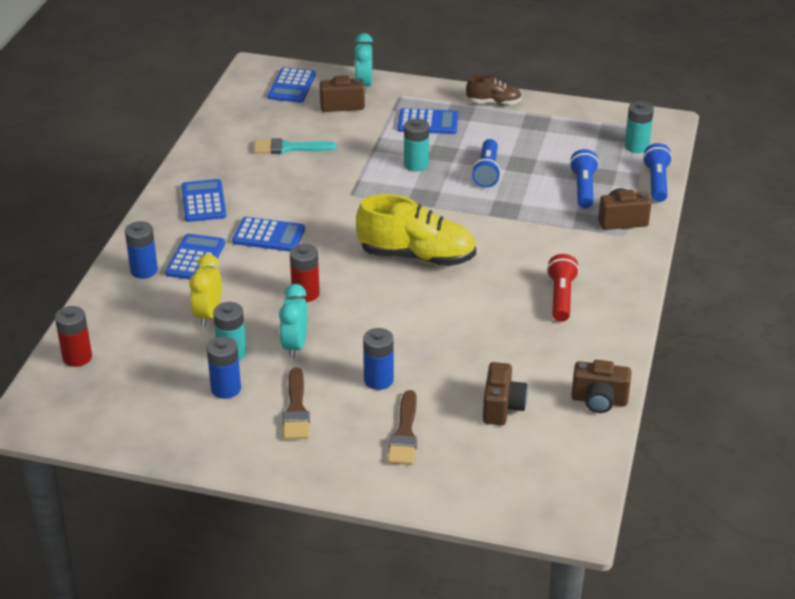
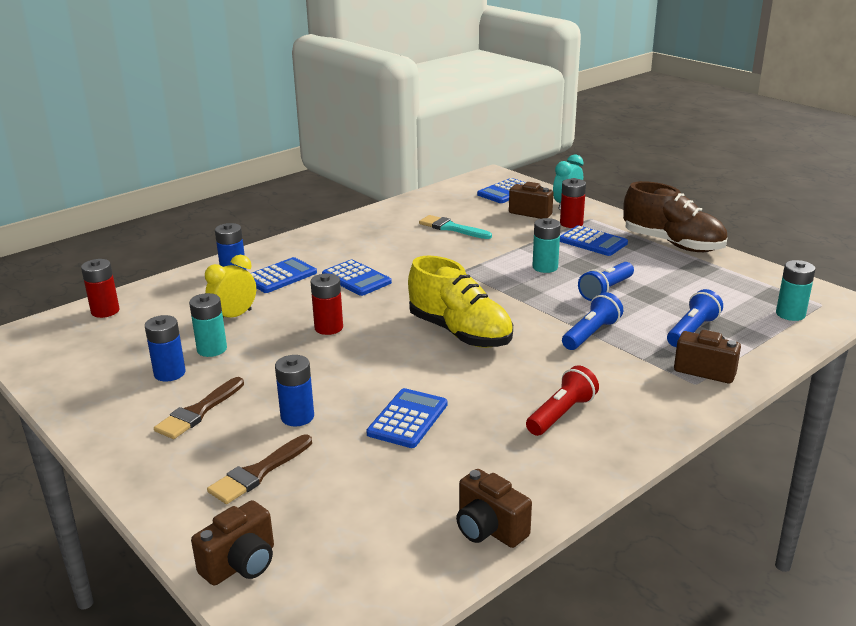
camera: 35 degrees right, 10 degrees down
blue calculator [181,179,226,222] -> blue calculator moved to [366,388,448,448]
turquoise clock [279,284,308,359] -> none
brown shoe [466,75,522,105] -> brown shoe [623,181,727,252], size x1.89
brown camera [483,362,528,425] -> brown camera moved to [191,500,274,586]
blue flashlight [643,143,672,202] -> blue flashlight moved to [562,292,623,350]
none -> red battery [560,178,586,228]

